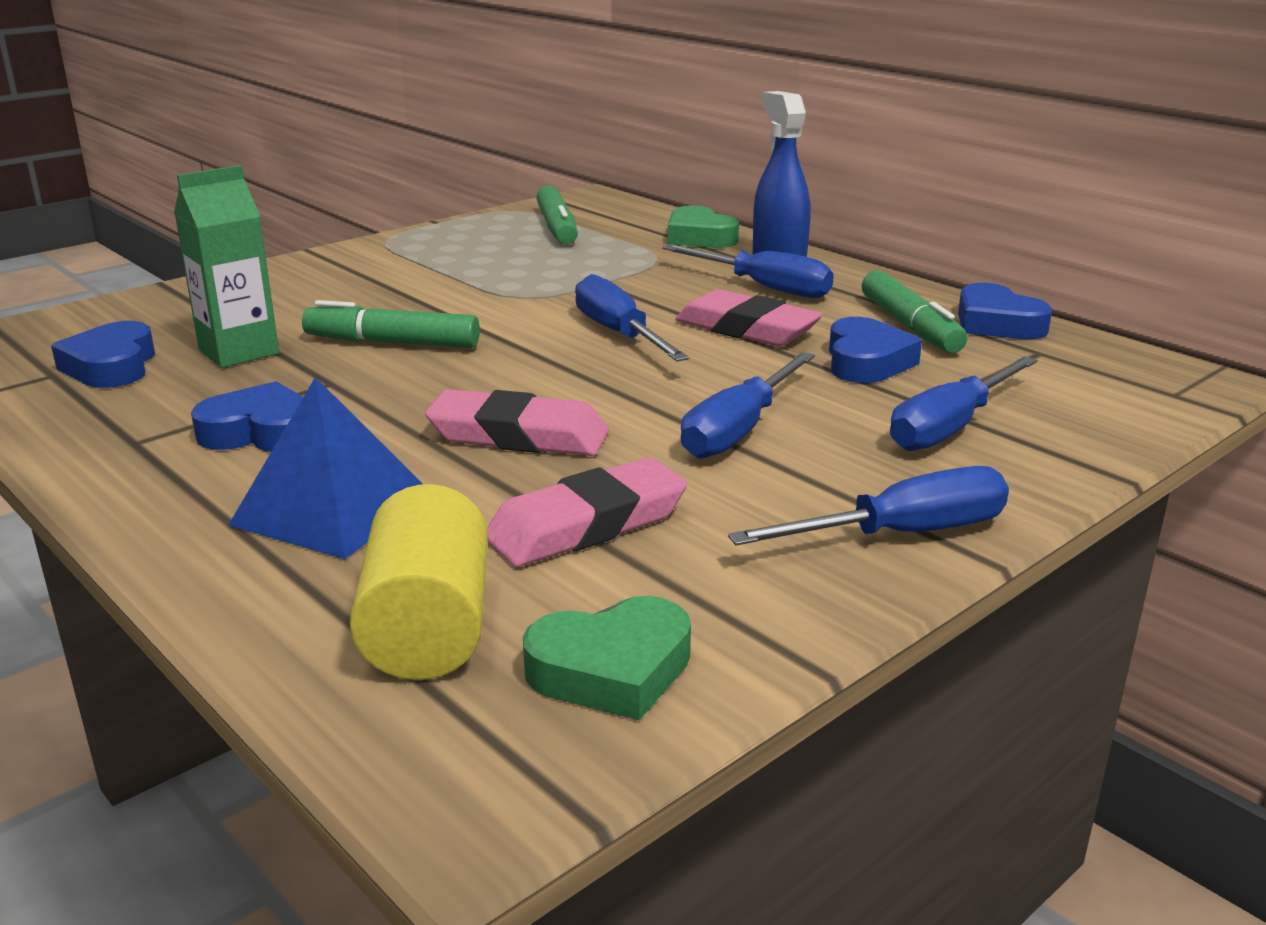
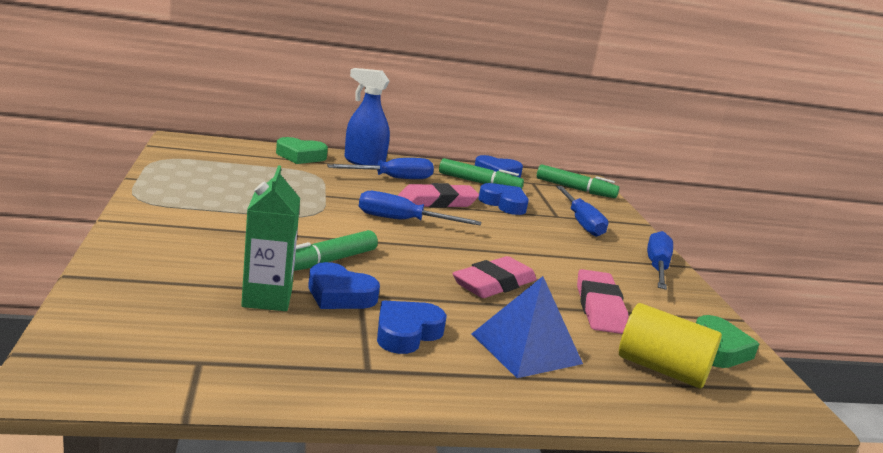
camera: 60 degrees left, 5 degrees down
blue heart [51,321,155,388] -> blue heart moved to [308,262,380,309]
green marker [537,186,578,244] -> green marker moved to [537,165,619,198]
blue screwdriver [681,352,815,459] -> none

